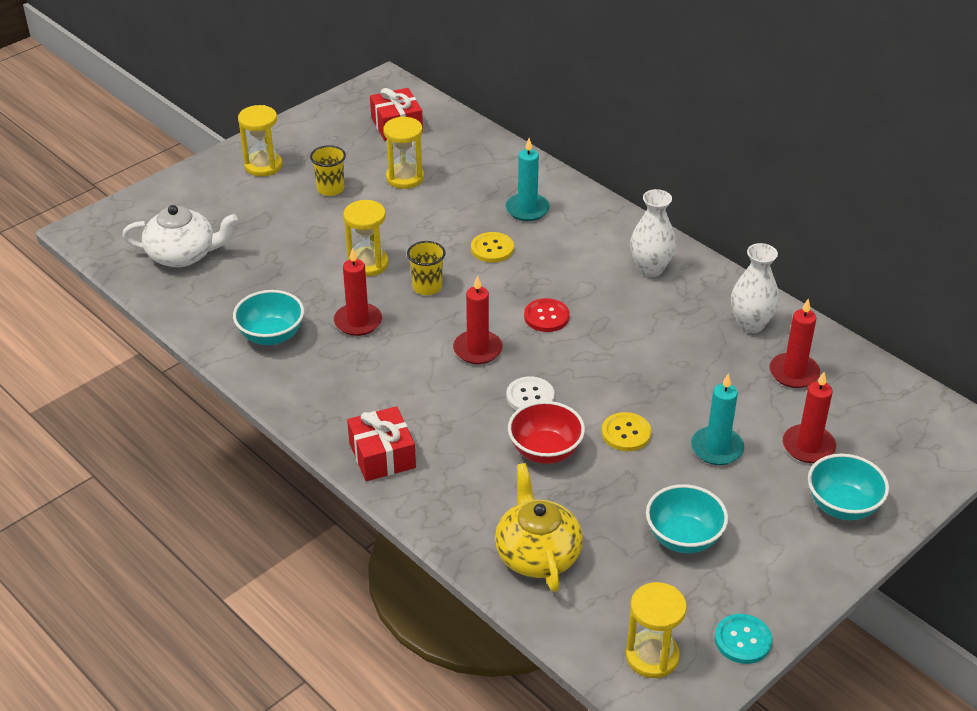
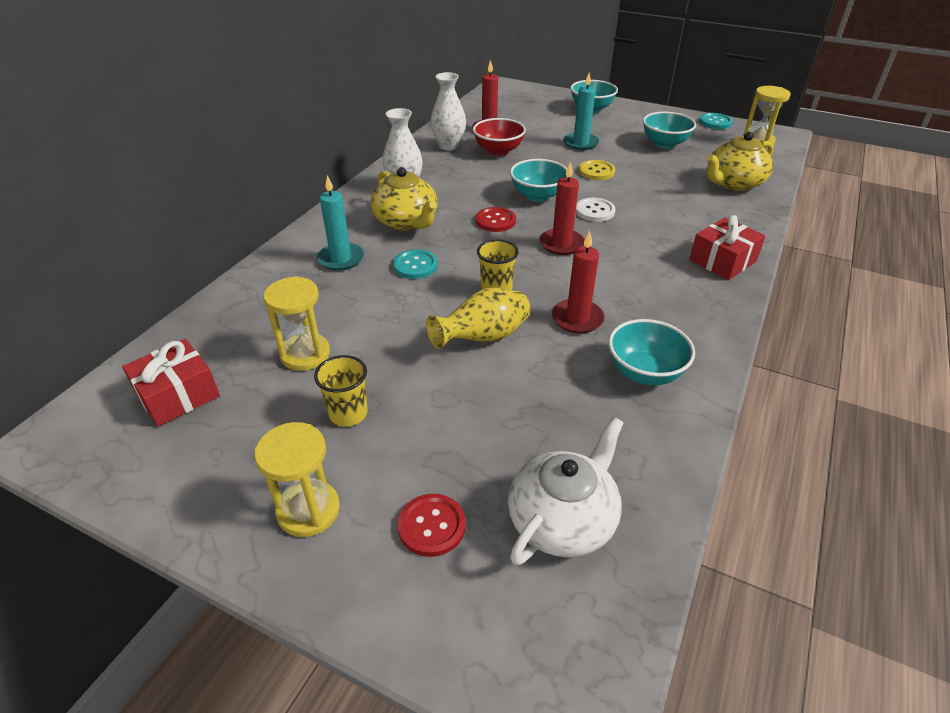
camera: 110 degrees left, 0 degrees up
white teapot [122,205,238,267] -> white teapot turned 60 degrees clockwise [508,417,623,565]
yellow hourglass [344,200,388,277] -> yellow vase [426,288,530,349]
yellow button [471,232,514,263] -> turquoise button [393,249,438,279]
red bowl [508,401,585,464] -> red bowl moved to [473,118,526,156]
red candle [783,372,836,463] -> none
none -> yellow teapot [370,167,437,230]
none -> red button [398,494,466,557]
none -> turquoise bowl [510,159,567,202]

